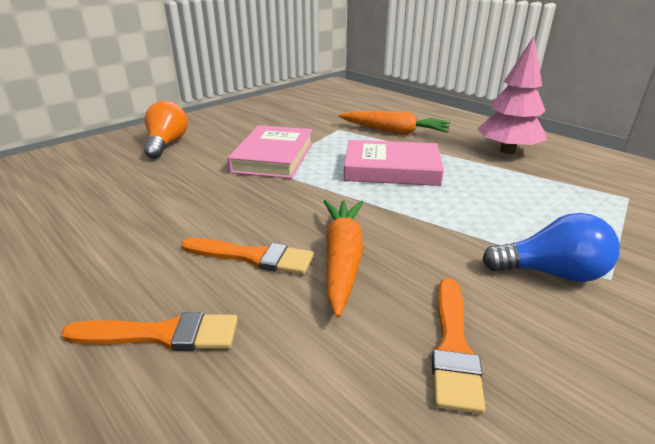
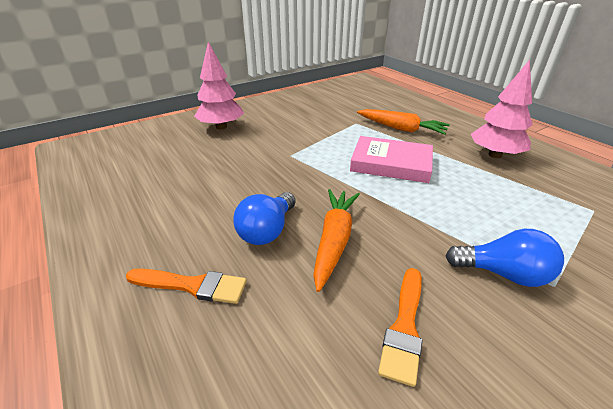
camera: 10 degrees right, 5 degrees up
orange light bulb [144,101,188,159] -> pink tree [194,42,244,130]
orange brush [181,238,314,275] -> blue light bulb [233,192,296,245]
pink book [227,125,313,179] -> none

